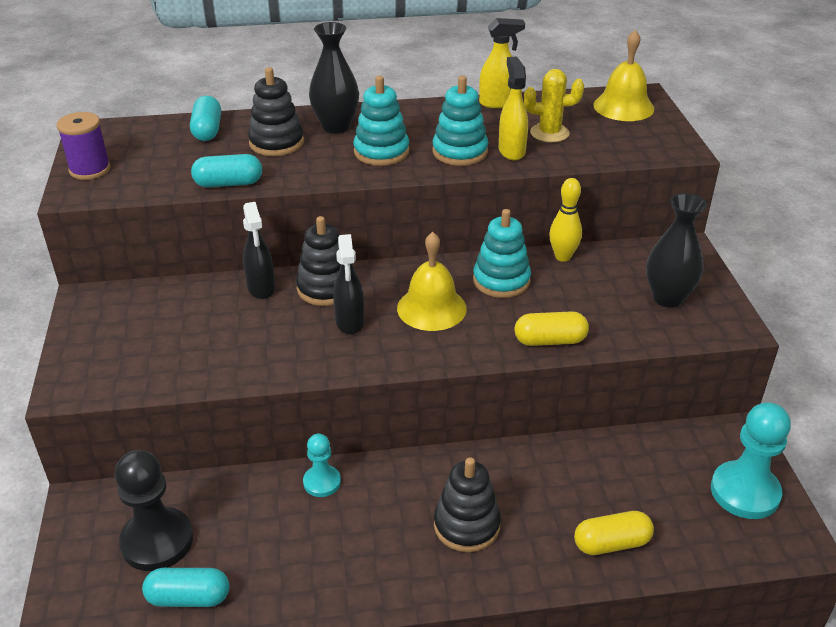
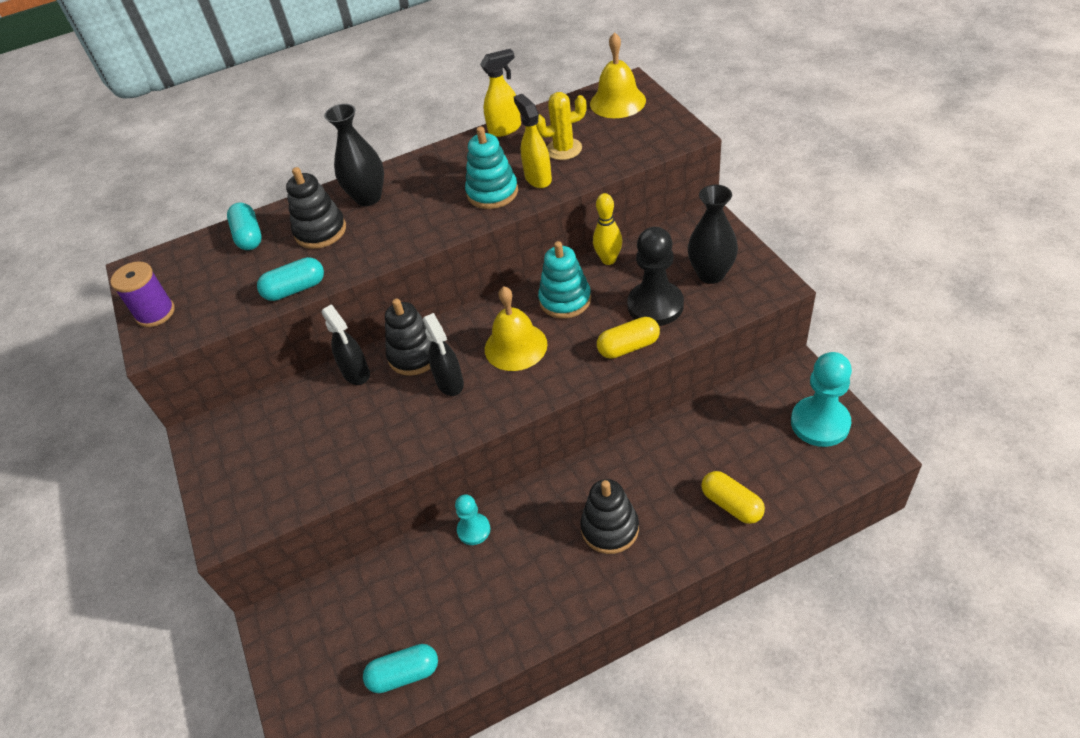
camera: 10 degrees left, 10 degrees up
black pawn [115,450,193,571] -> black pawn moved to [627,227,684,326]
turquoise stacking toy [353,76,409,166] -> none
yellow capsule [574,511,654,555] -> yellow capsule turned 75 degrees clockwise [701,471,765,524]

